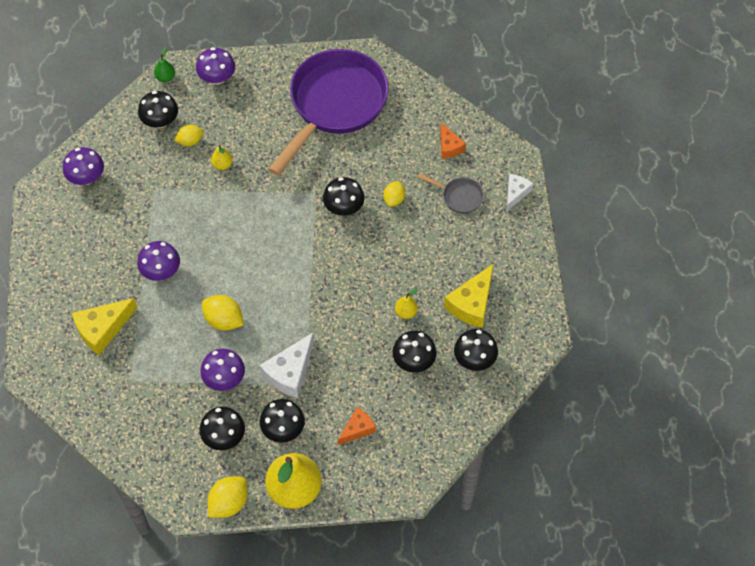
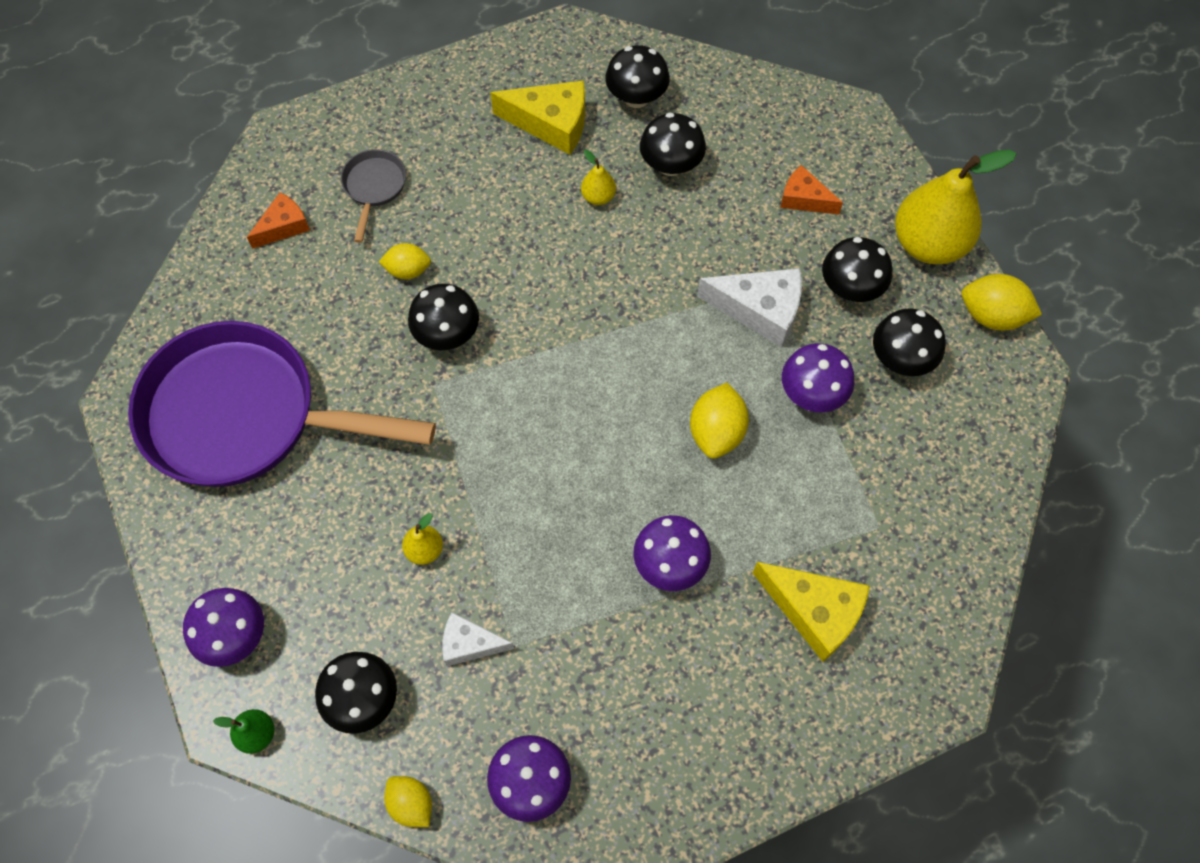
camera: 110 degrees left, 5 degrees up
yellow lemon [174,125,203,146] -> yellow lemon moved to [384,776,432,827]
white cheese [507,174,533,211] -> white cheese moved to [442,612,514,666]

